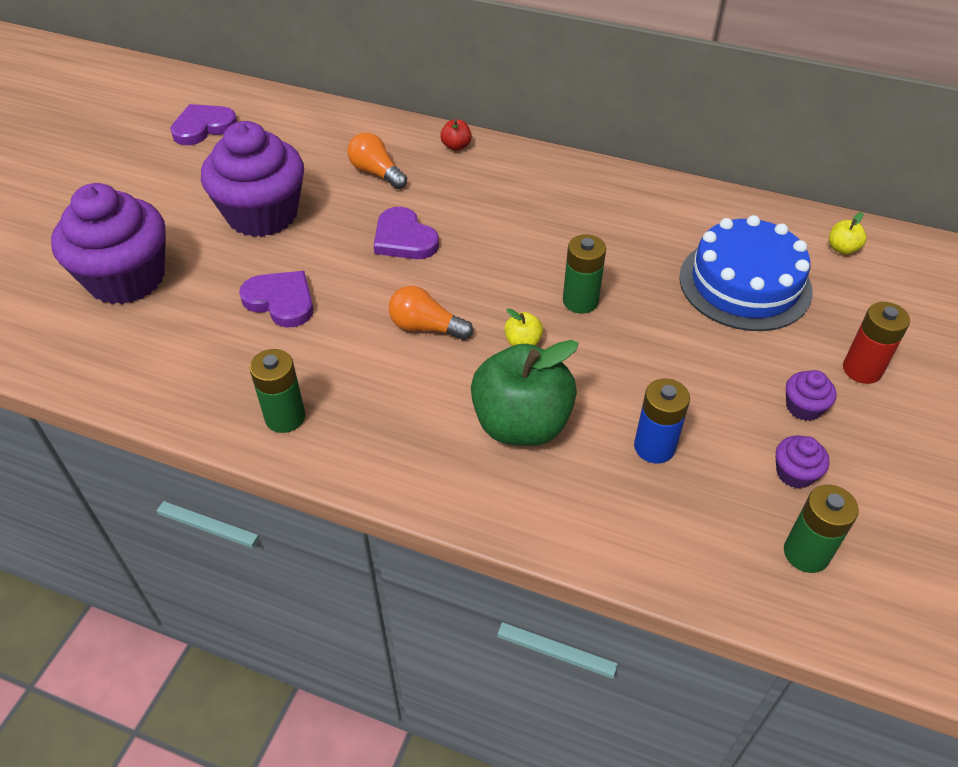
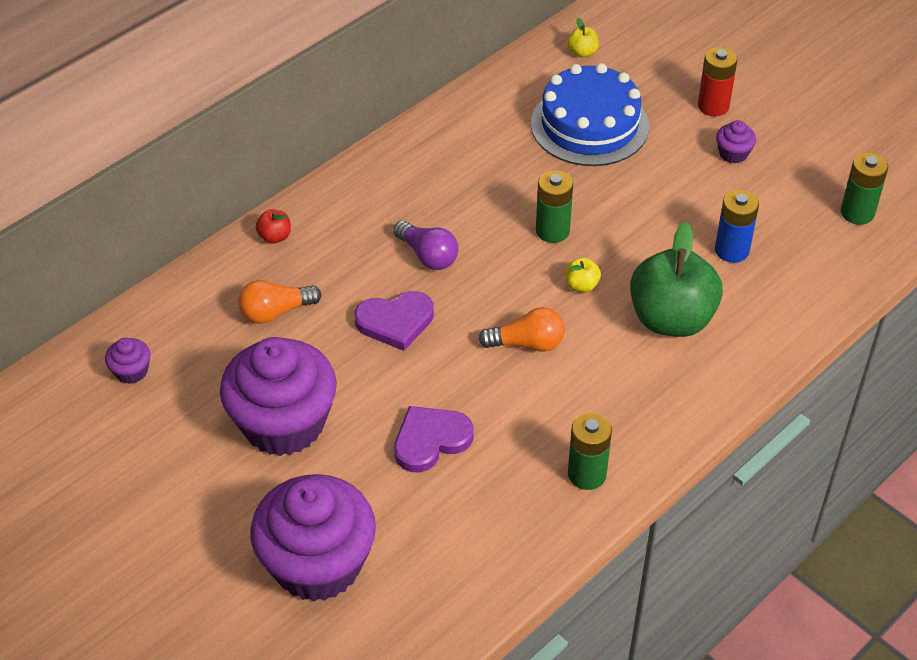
camera: 65 degrees left, 0 degrees up
purple heart [170,104,237,145] -> none
orange light bulb [389,286,473,340] -> orange light bulb turned 135 degrees counterclockwise [478,307,565,352]
purple cupcake [775,435,830,489] -> purple cupcake moved to [105,338,150,384]
none -> purple light bulb [393,221,459,270]

